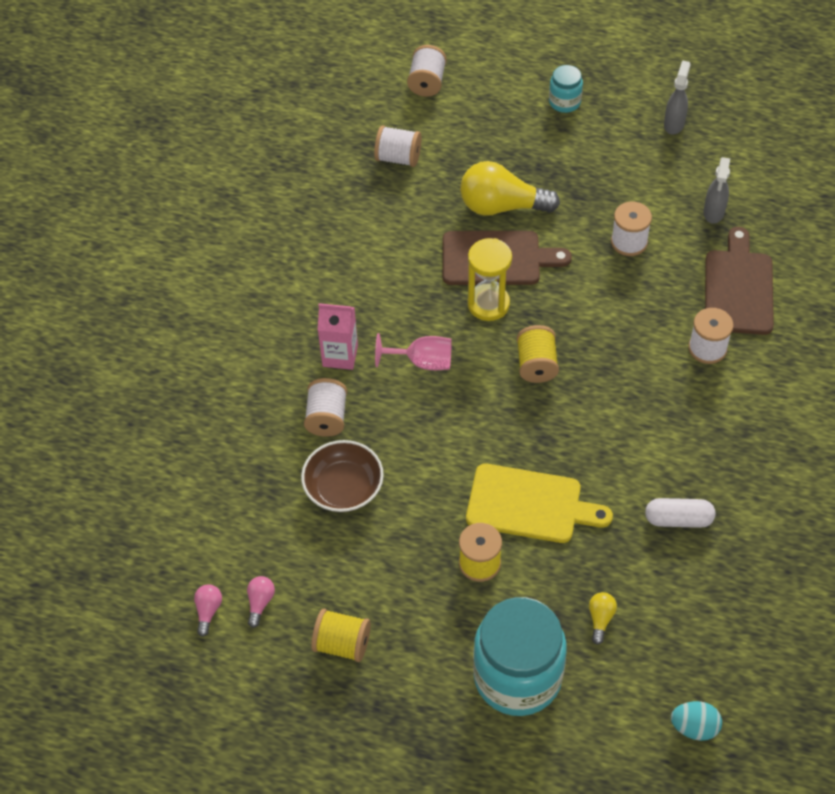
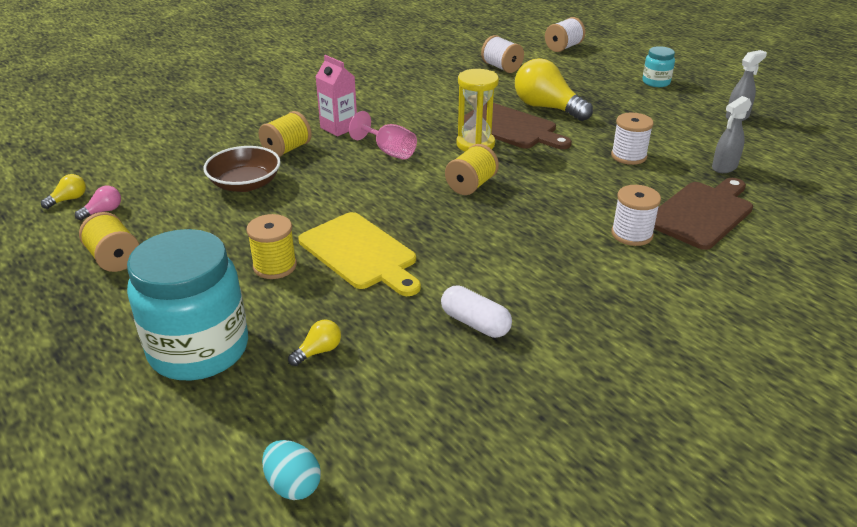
camera: 35 degrees right, 20 degrees down
pink light bulb [194,584,222,637] -> yellow light bulb [41,174,86,209]
white spool [304,378,347,437] -> yellow spool [259,111,312,157]

